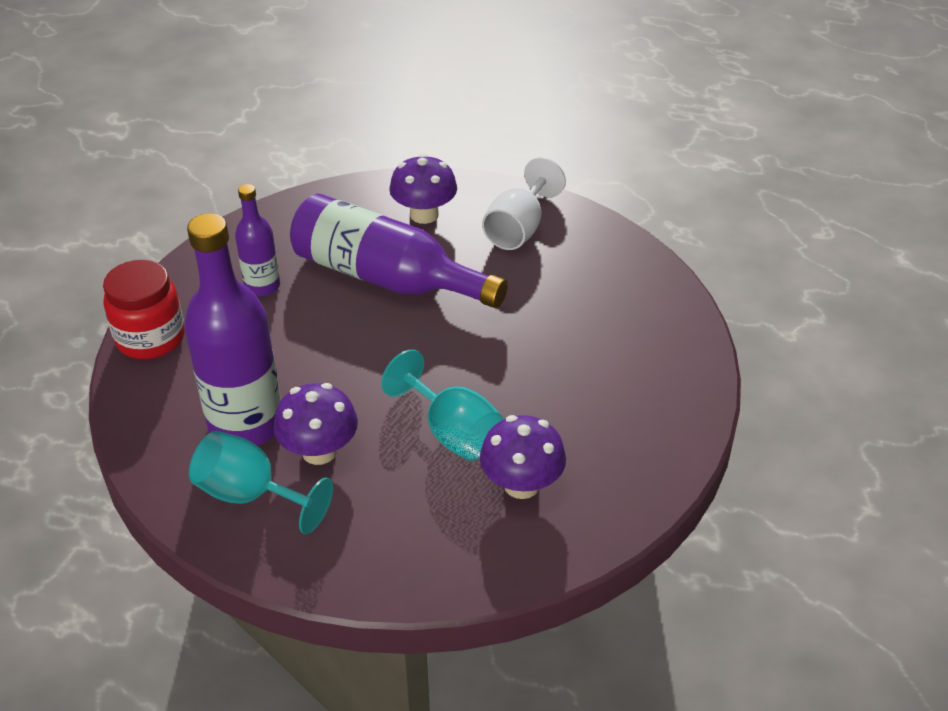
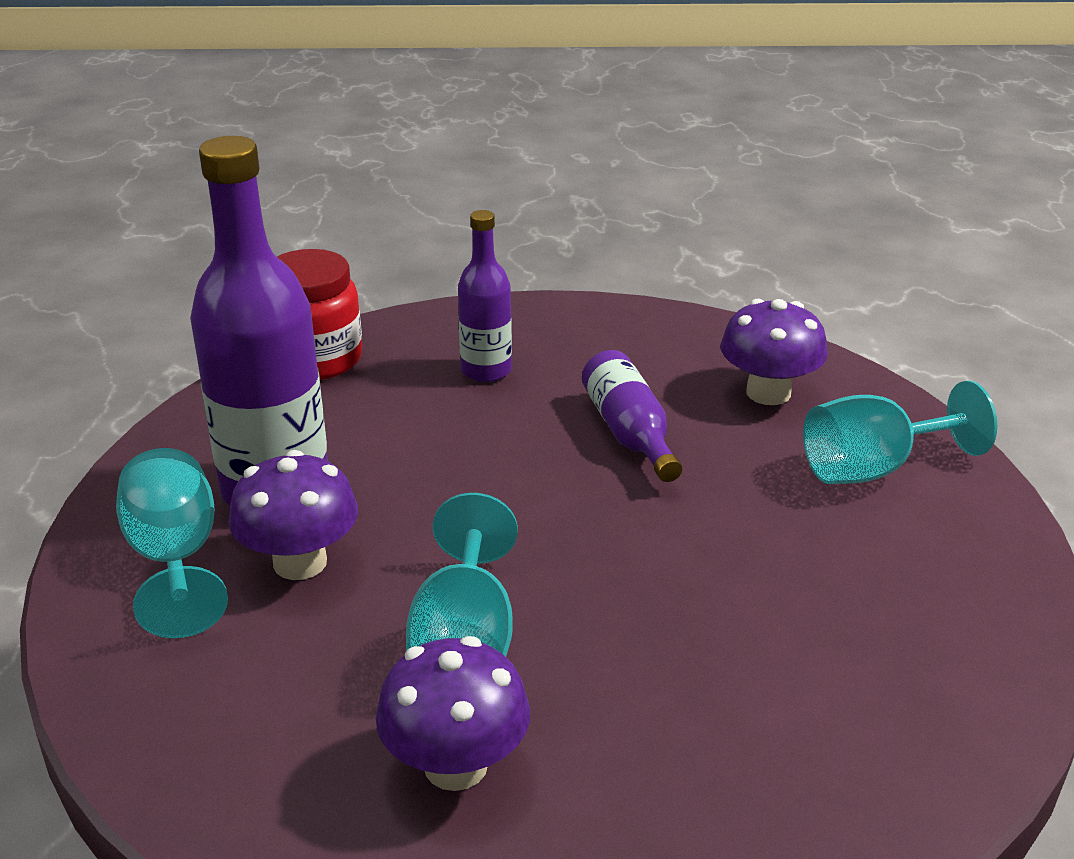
camera: 45 degrees right, 10 degrees down
purple bottle [290,194,508,308] -> purple bottle [582,350,682,482], size x0.54
white goblet [482,157,566,250] -> turquoise goblet [803,381,997,484]

